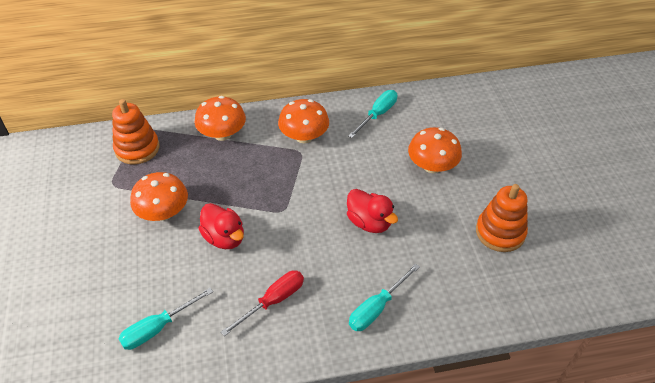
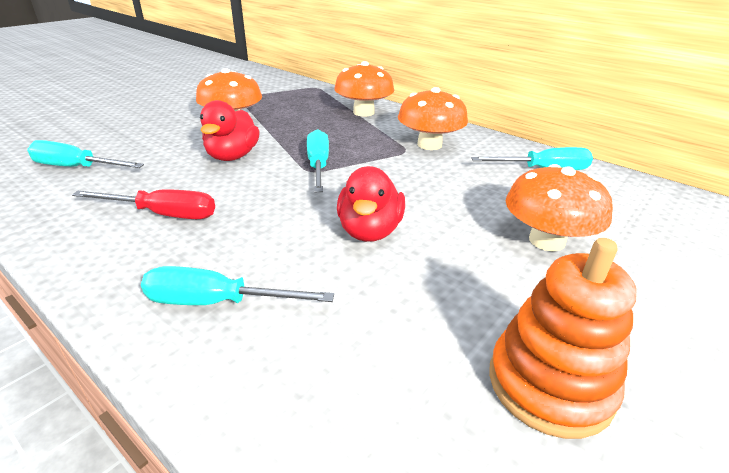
camera: 50 degrees right, 15 degrees down
orange stacking toy [112,99,160,165] -> none
none -> turquoise screwdriver [307,129,329,192]

